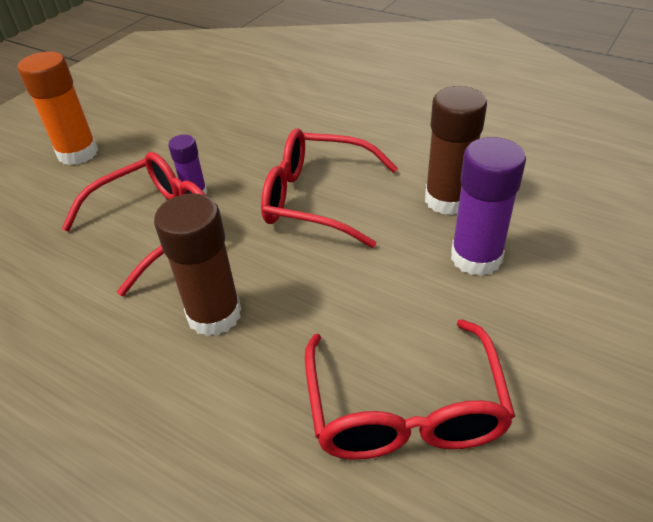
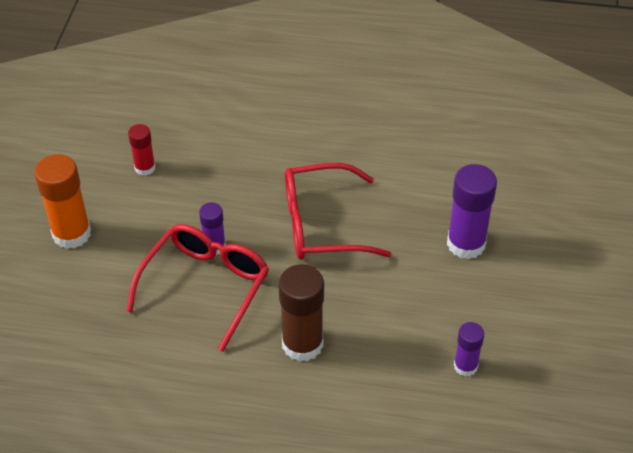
camera: 25 degrees left, 5 degrees up
red glasses [305,319,515,460] -> purple glue stick [454,322,484,376]
brown glue stick [425,86,487,215] -> none
none -> red glue stick [128,124,156,176]

